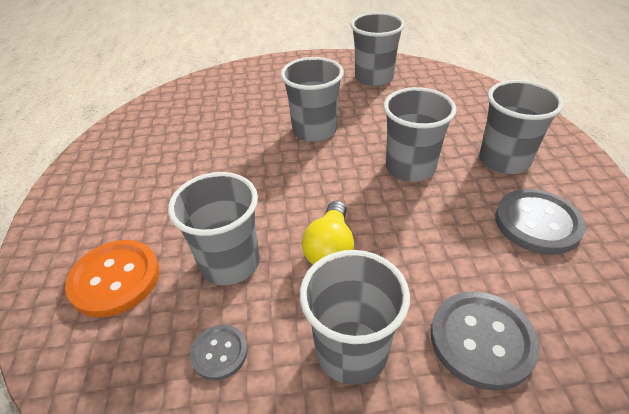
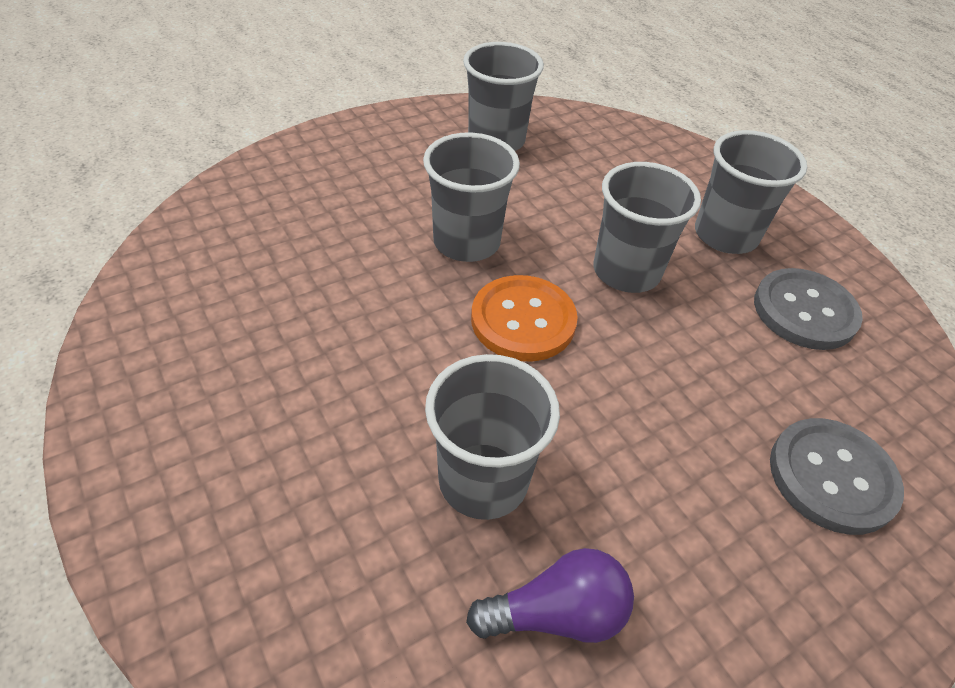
camera: 30 degrees left, 5 degrees up
orange button [65,240,159,317] -> orange button moved to [471,275,578,361]
grey button [190,325,248,380] -> purple light bulb [466,548,634,643]
grey cup [300,250,410,385] -> none
yellow light bulb [302,200,354,265] -> none

